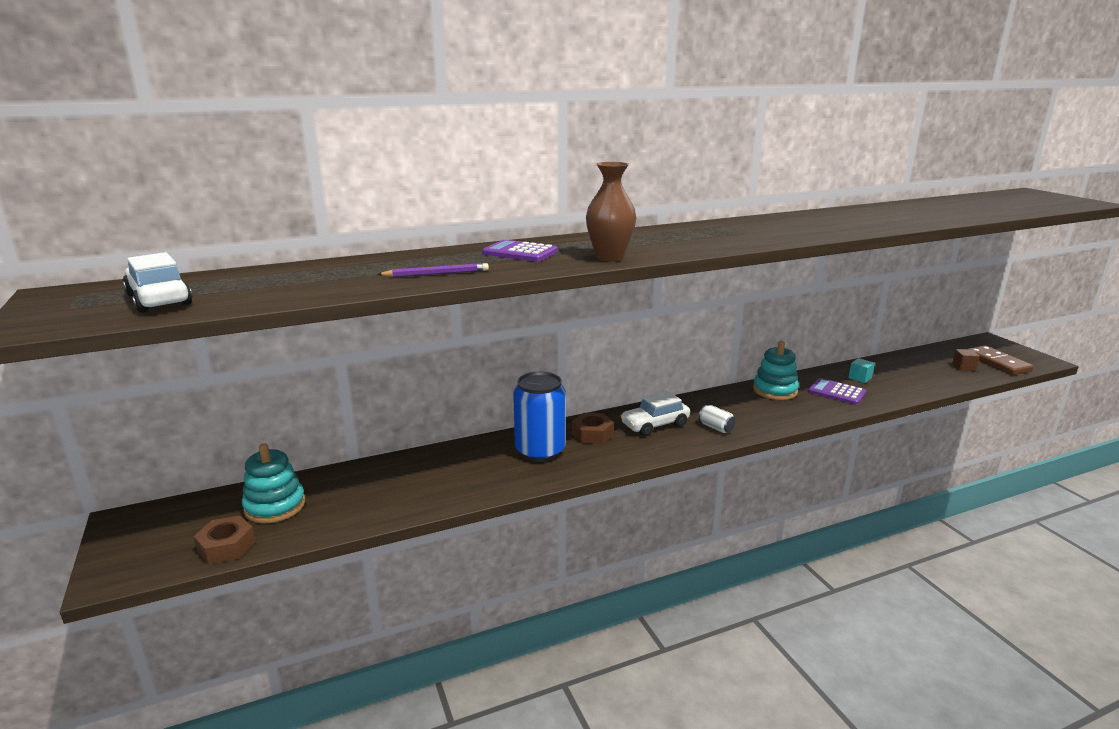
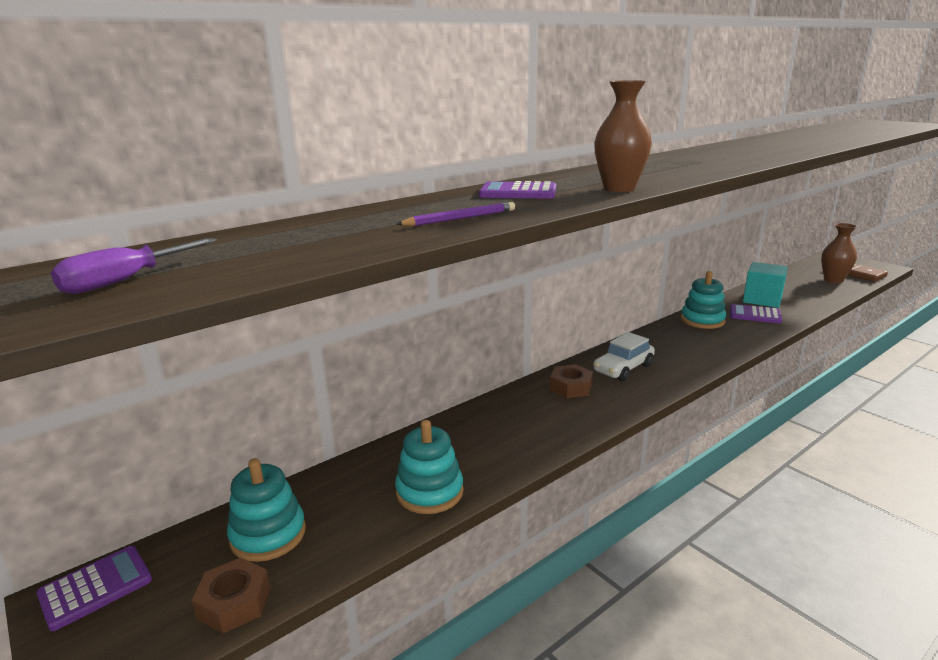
camera: 15 degrees left, 0 degrees up
white car [123,252,192,313] -> purple screwdriver [51,238,217,294]
blue can [513,372,566,462] -> none
white can [699,405,736,433] -> none
turquoise cube [848,358,875,383] -> turquoise cube [743,262,788,308], size x2.08
brown cube [952,349,980,371] -> brown vase [821,223,857,283]
none -> purple calculator [37,546,152,631]
none -> turquoise stacking toy [395,420,464,514]

